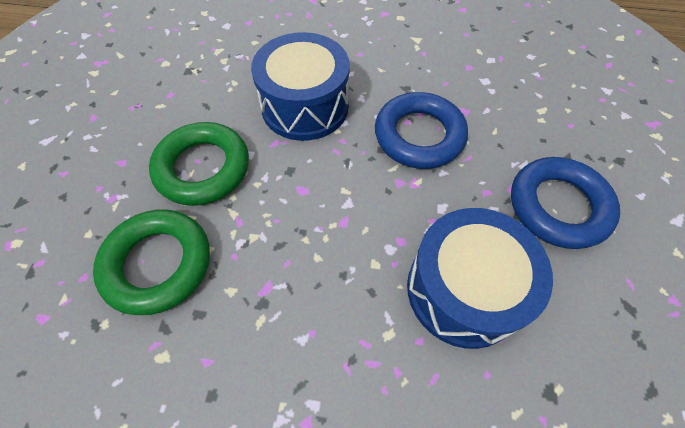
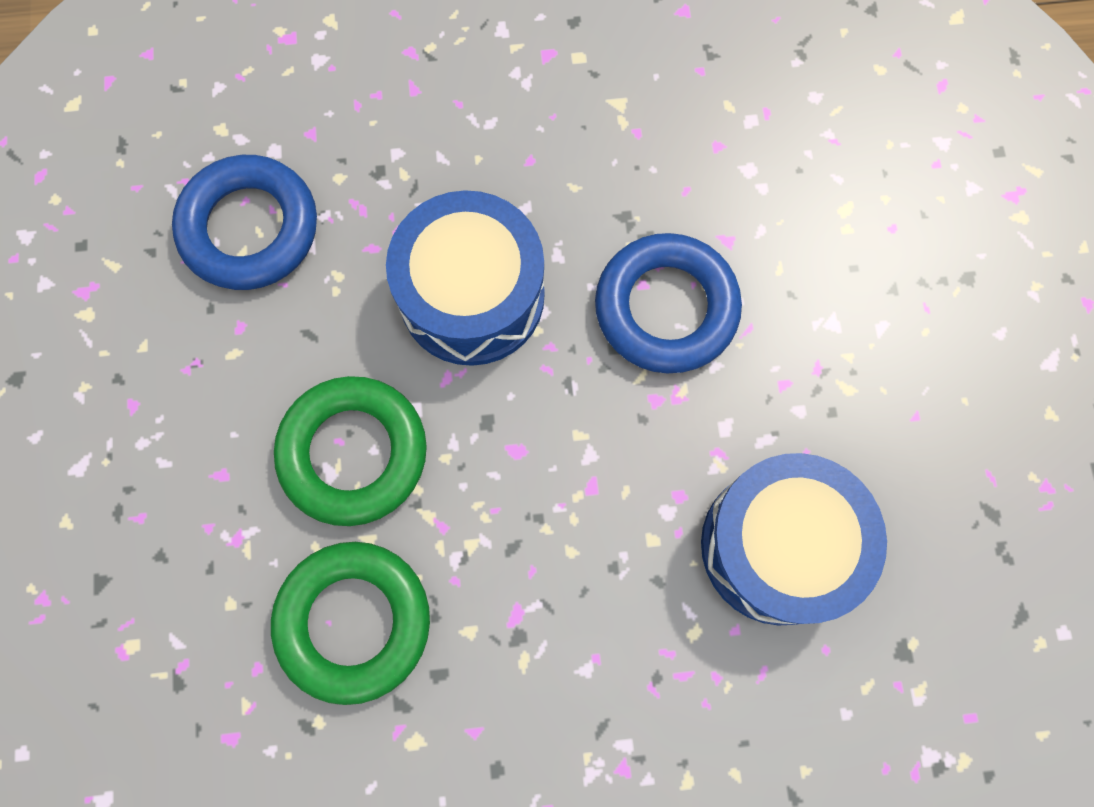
camera: 15 degrees left, 15 degrees up
blue ring [511,157,620,249] -> blue ring moved to [172,155,317,290]

